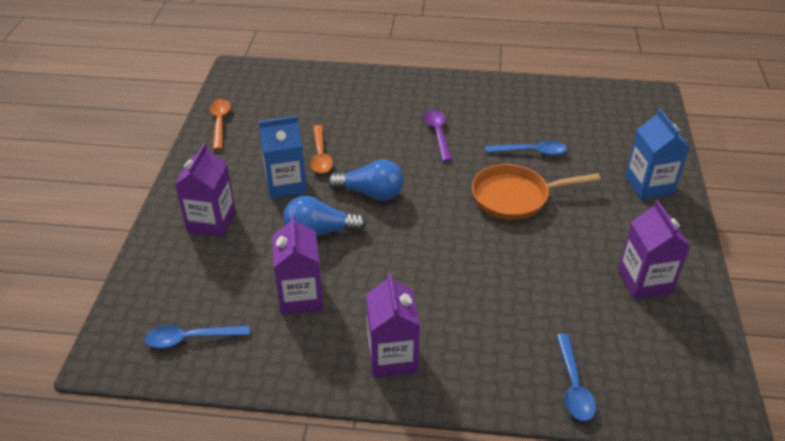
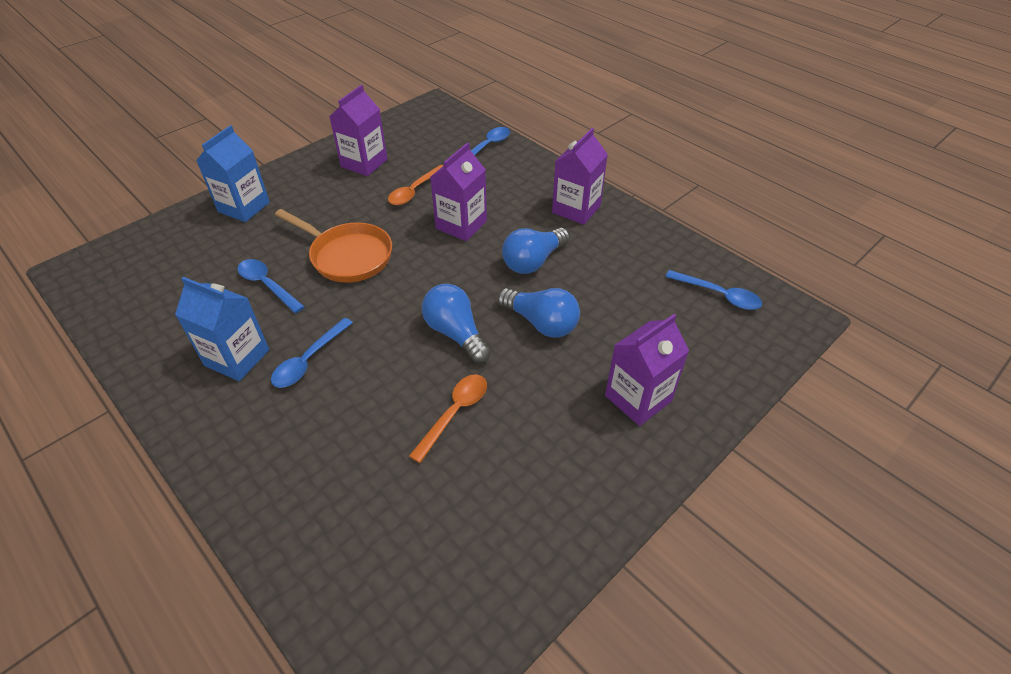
camera: 140 degrees left, 5 degrees up
orange spoon [210,99,231,150] -> orange spoon moved to [388,165,444,205]
blue carton [259,116,307,199] -> blue carton moved to [175,277,269,381]
purple carton [272,215,323,315] -> purple carton moved to [430,142,487,241]
purple spoon [424,109,452,162] -> blue spoon [271,318,353,388]
none -> blue light bulb [502,228,570,274]

